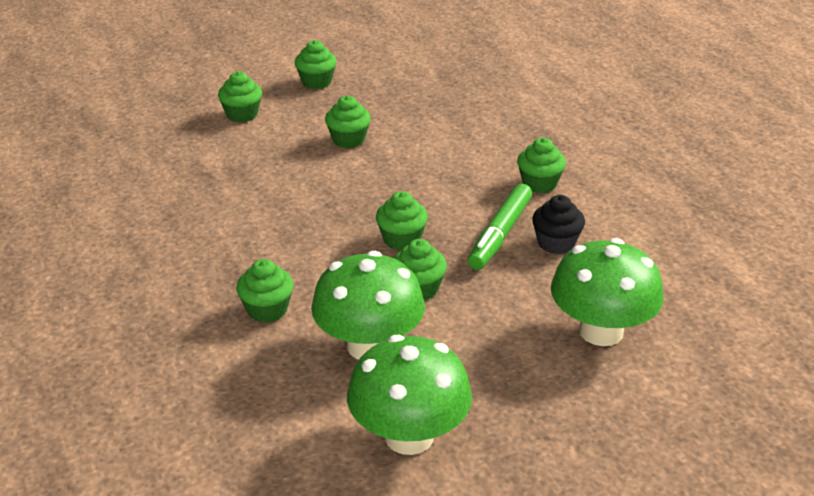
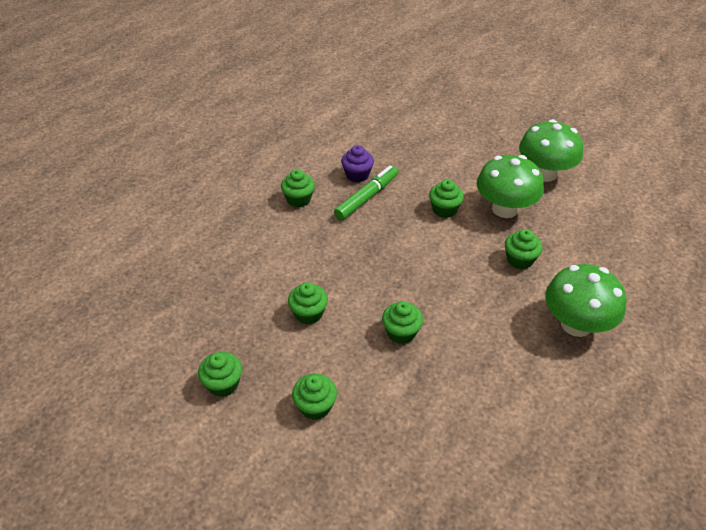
camera: 120 degrees left, 10 degrees up
green cupcake [376,191,428,250] -> green cupcake moved to [382,301,423,344]
green marker [468,184,532,270] -> green marker turned 45 degrees counterclockwise [334,165,398,220]
black cupcake [532,195,585,254] -> purple cupcake [341,145,374,182]
green mushroom [551,238,664,346] -> green mushroom moved to [545,264,626,337]

